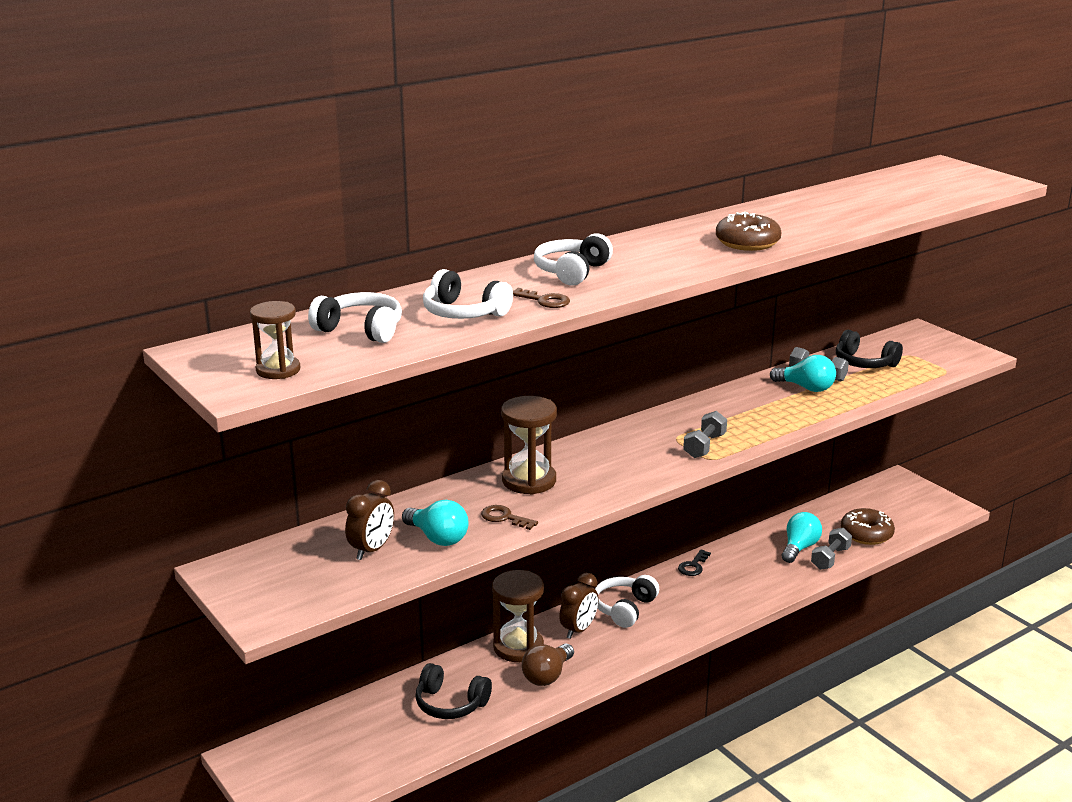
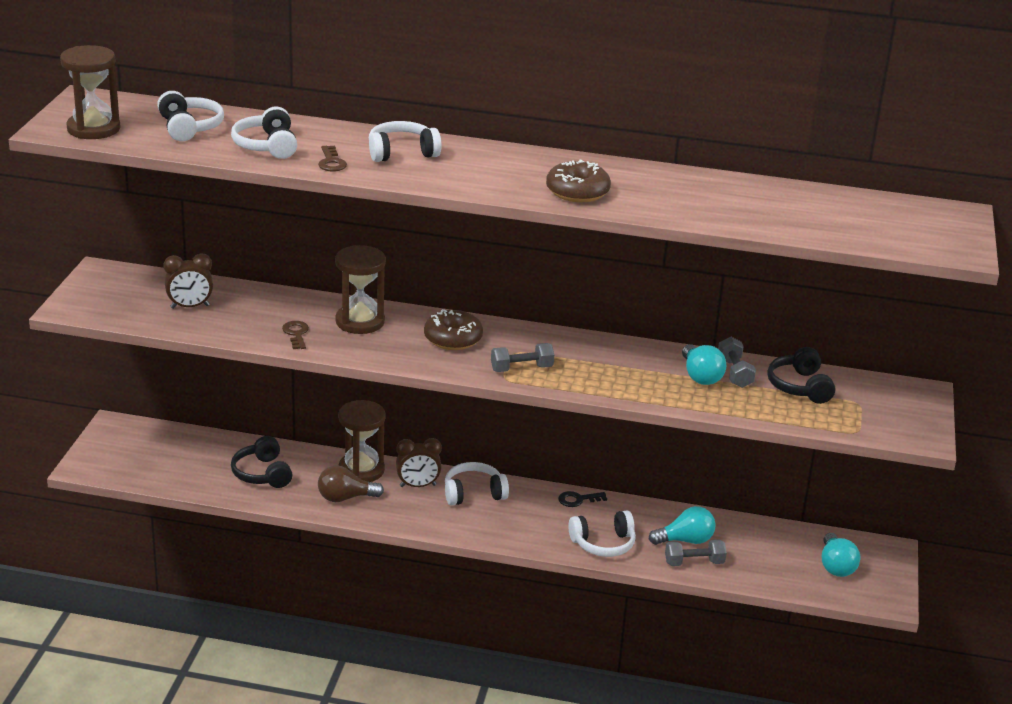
camera: 45 degrees right, 5 degrees up
brown hourglass [250,301,300,379] -> brown hourglass [60,45,120,139], size x1.56
turquoise light bulb [402,500,469,546] -> turquoise light bulb moved to [822,533,860,577]
brown donut [841,508,895,545] -> brown donut moved to [424,309,483,350]
none -> white headphones [568,511,636,557]

